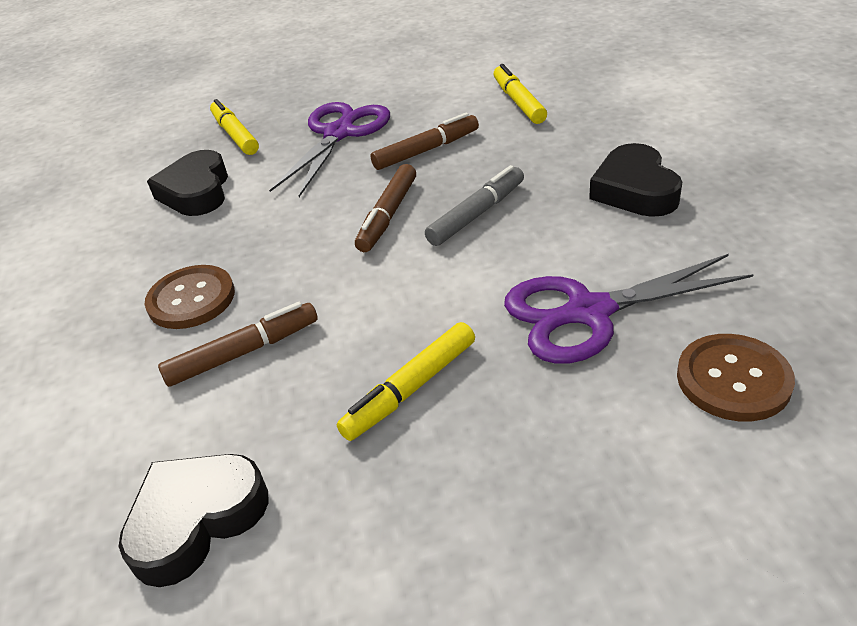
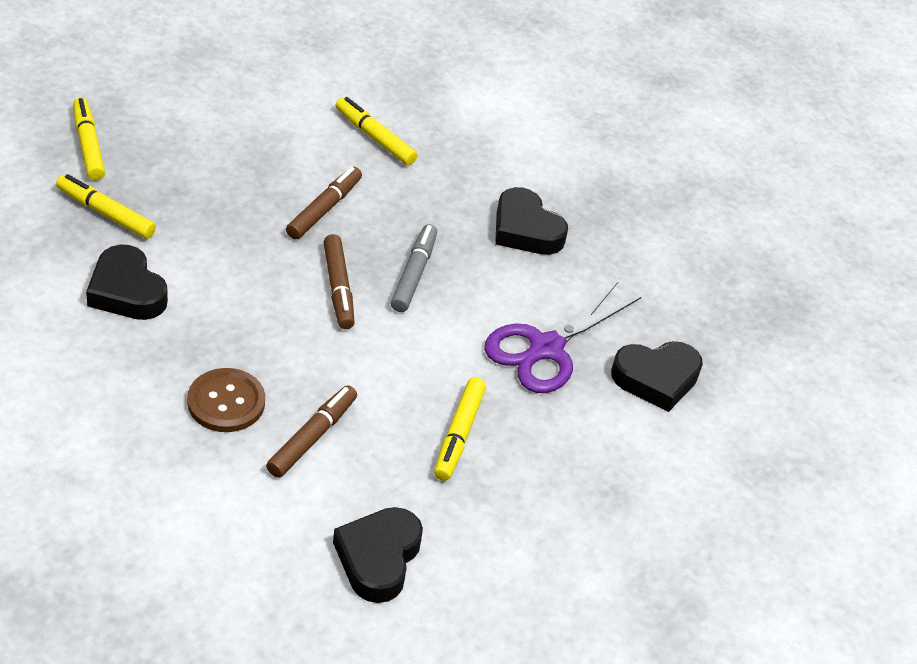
camera: 40 degrees left, 5 degrees up
purple scissors [269,102,390,197] -> none
brown button [677,334,795,421] -> black heart [611,341,703,412]
none -> yellow marker [73,98,105,181]

